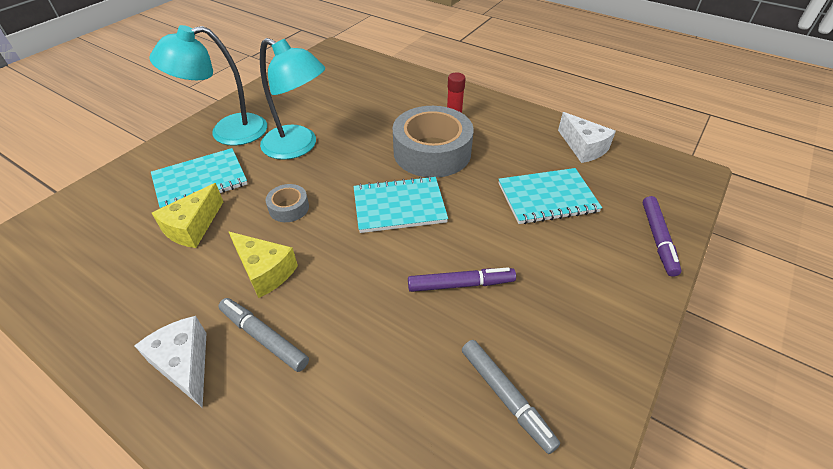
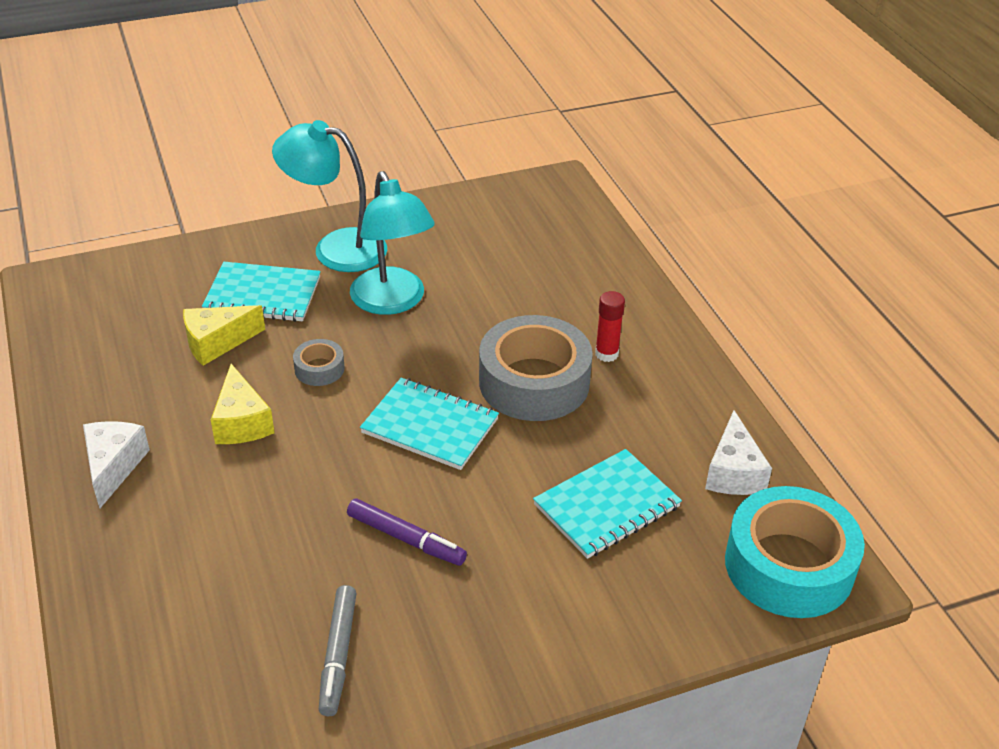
camera: 35 degrees right, 5 degrees down
grey marker [218,298,309,372] -> none
turquoise notebook [498,168,602,224] -> turquoise notebook turned 60 degrees counterclockwise [533,449,682,559]
purple marker [643,196,682,277] -> none
none -> turquoise tape [725,486,865,618]

